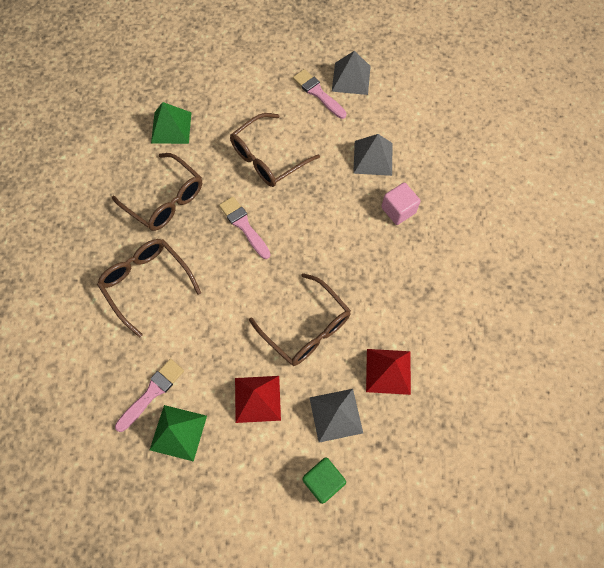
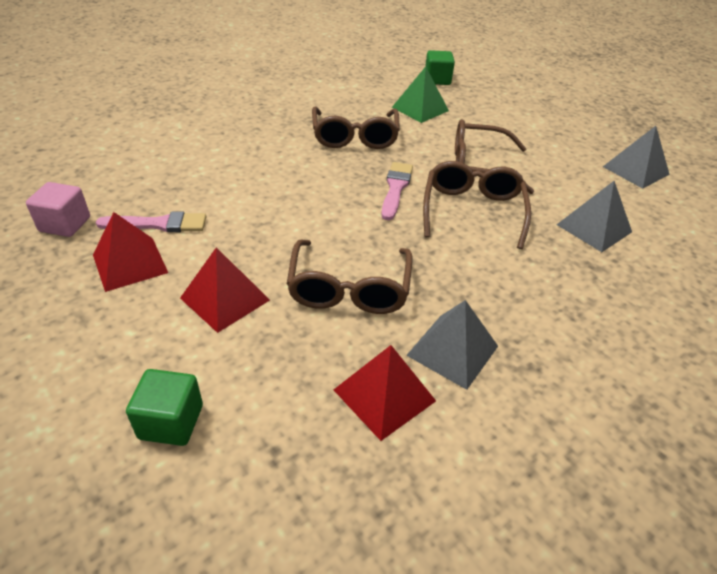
camera: 45 degrees right, 25 degrees down
brown glasses [97,239,201,338] -> brown glasses moved to [423,161,531,249]
green pyramid [150,405,207,462] -> red pyramid [93,212,168,292]
pink brush [293,69,346,119] -> none
grey pyramid [309,389,363,443] -> grey pyramid moved to [406,300,498,390]
pink cube [381,183,421,225] -> pink cube moved to [26,182,90,237]
none -> green cube [425,50,455,85]

